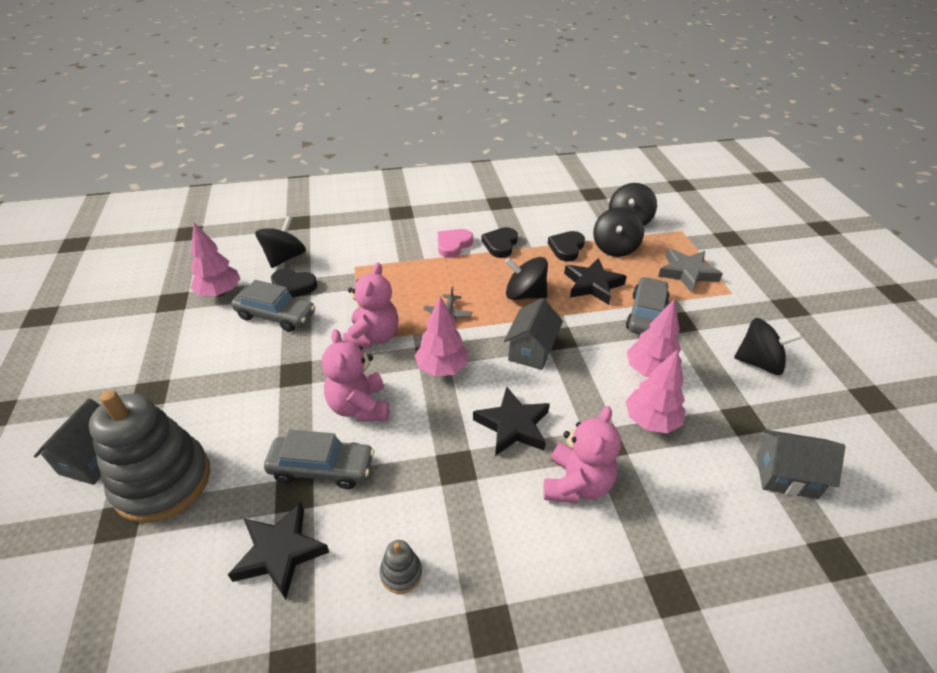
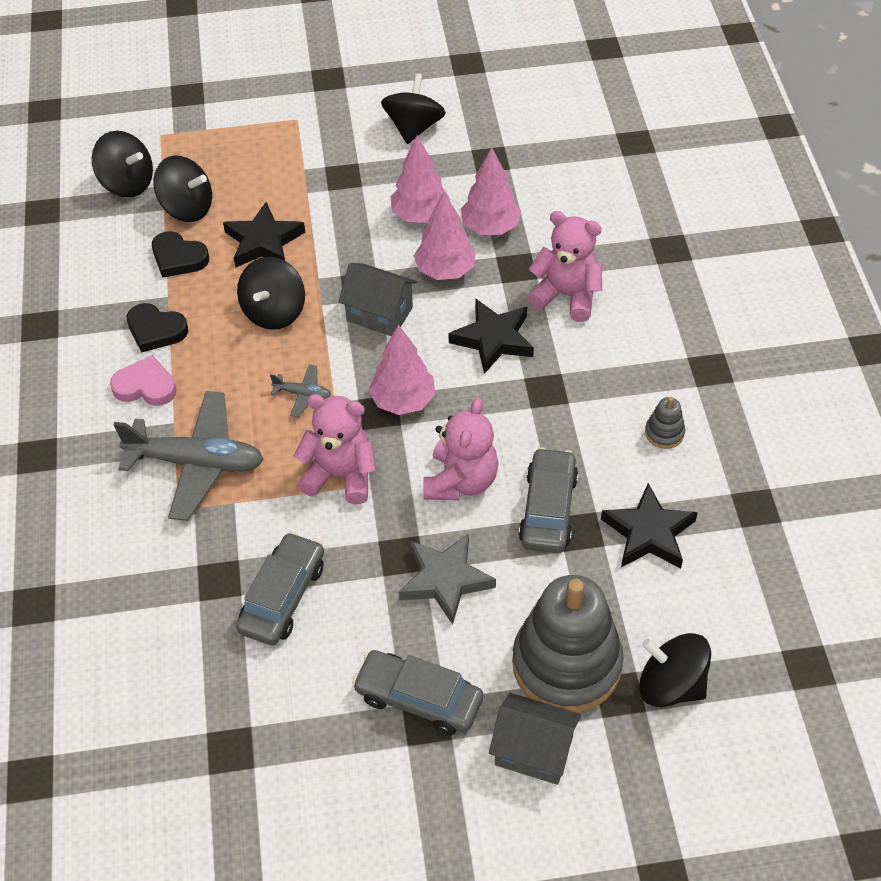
camera: 85 degrees left, 10 degrees up
pink tree [190,222,240,297] -> pink tree moved to [414,191,476,280]
black spinning top [255,216,306,268] -> black spinning top moved to [639,633,711,707]
black heart [271,269,317,298] -> none
pink teddy bear [322,329,389,421] -> pink teddy bear turned 60 degrees counterclockwise [423,398,498,500]
pink heart [438,229,473,258] -> pink heart turned 150 degrees clockwise [110,355,177,406]
grey car [626,277,670,334] -> grey car moved to [352,650,483,735]
grey star [658,248,723,293] -> grey star moved to [399,533,496,625]
grey house [756,429,845,499] -> none
none -> grey plane [113,391,264,521]

